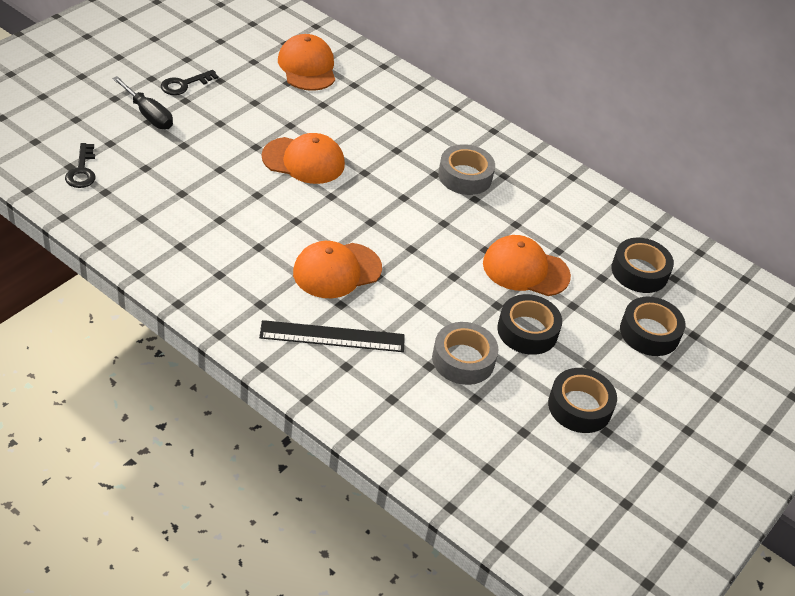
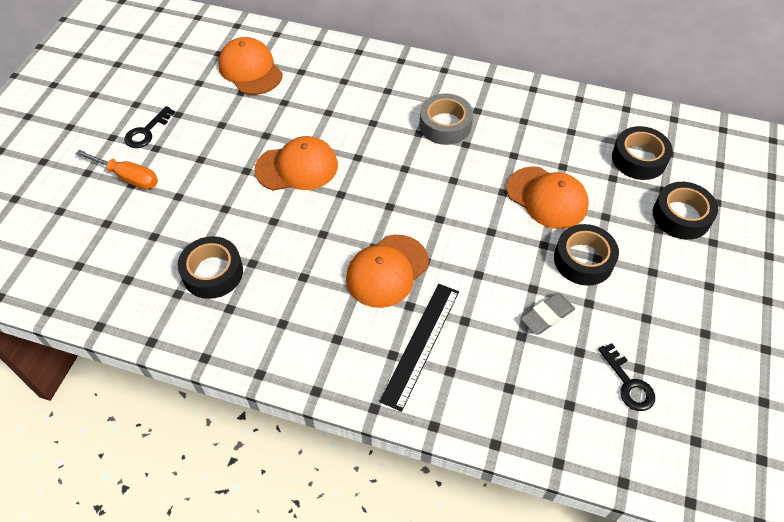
camera: 15 degrees left, 10 degrees up
black key [65,143,96,188] -> black key moved to [598,343,655,411]
black screwdriver [112,76,173,129] -> orange screwdriver [75,150,158,189]
black ruler [259,320,405,352] -> black ruler turned 45 degrees counterclockwise [379,284,459,412]
grey tape [432,322,499,385] -> grey eraser [520,293,575,335]
orange cap [483,235,571,296] -> orange cap turned 135 degrees counterclockwise [506,166,589,229]
black tape [548,368,617,433] -> black tape moved to [178,236,243,299]

